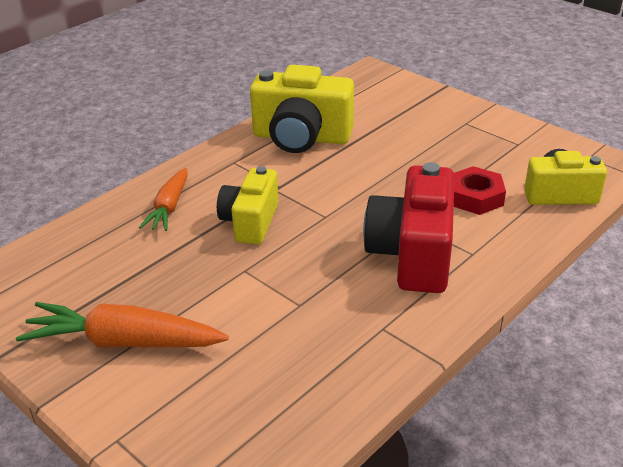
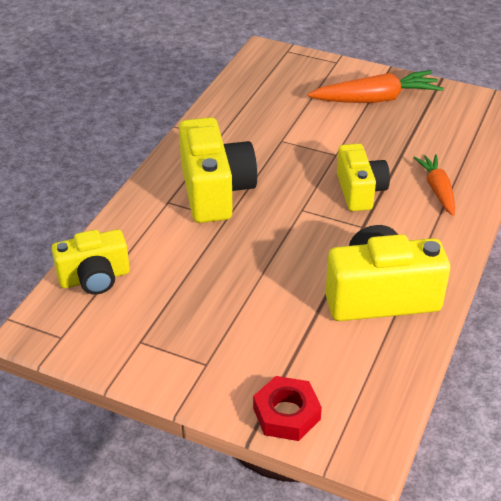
camera: 160 degrees right, 5 degrees up
red camera [363,162,455,293] -> yellow camera [179,117,257,223]
red nut [454,166,506,215] -> red nut moved to [253,376,322,441]

